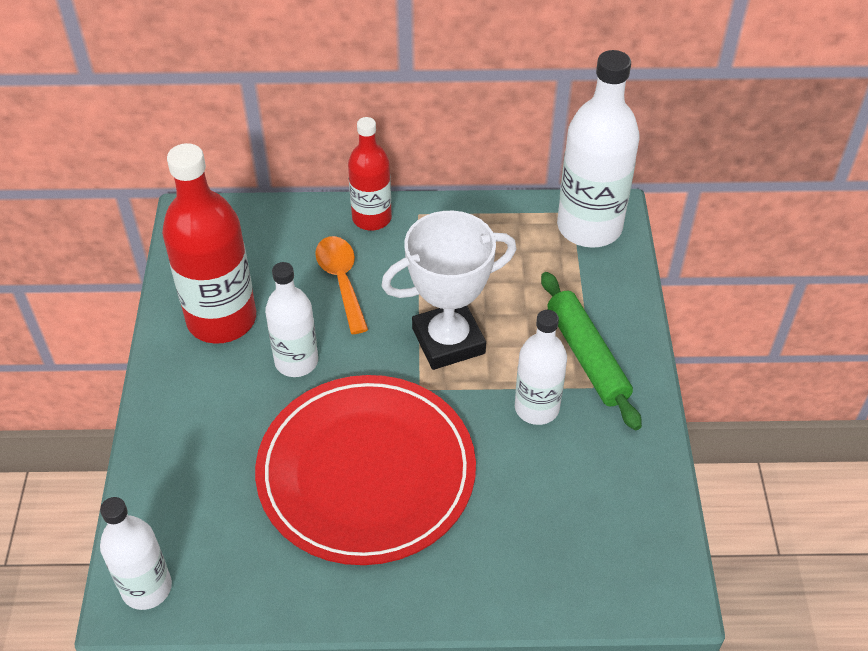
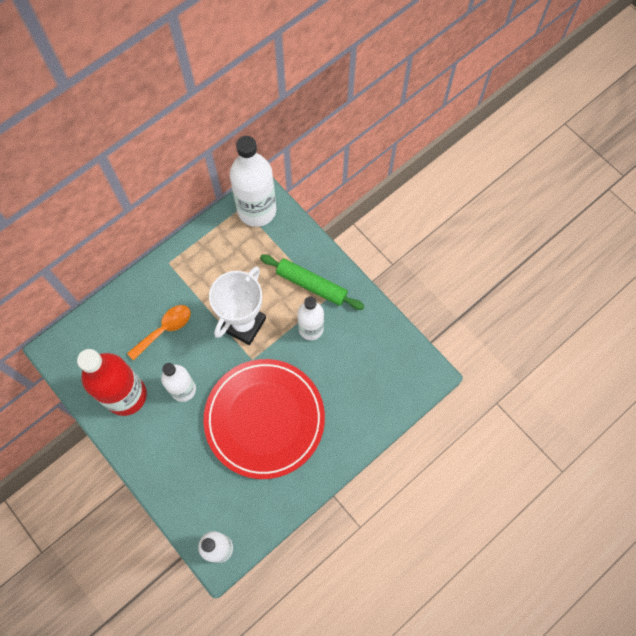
camera: 40 degrees left, 20 degrees up
orange spoon [315,236,368,334] -> orange spoon turned 105 degrees clockwise [127,305,191,361]
red bottle [348,117,392,231] -> none

